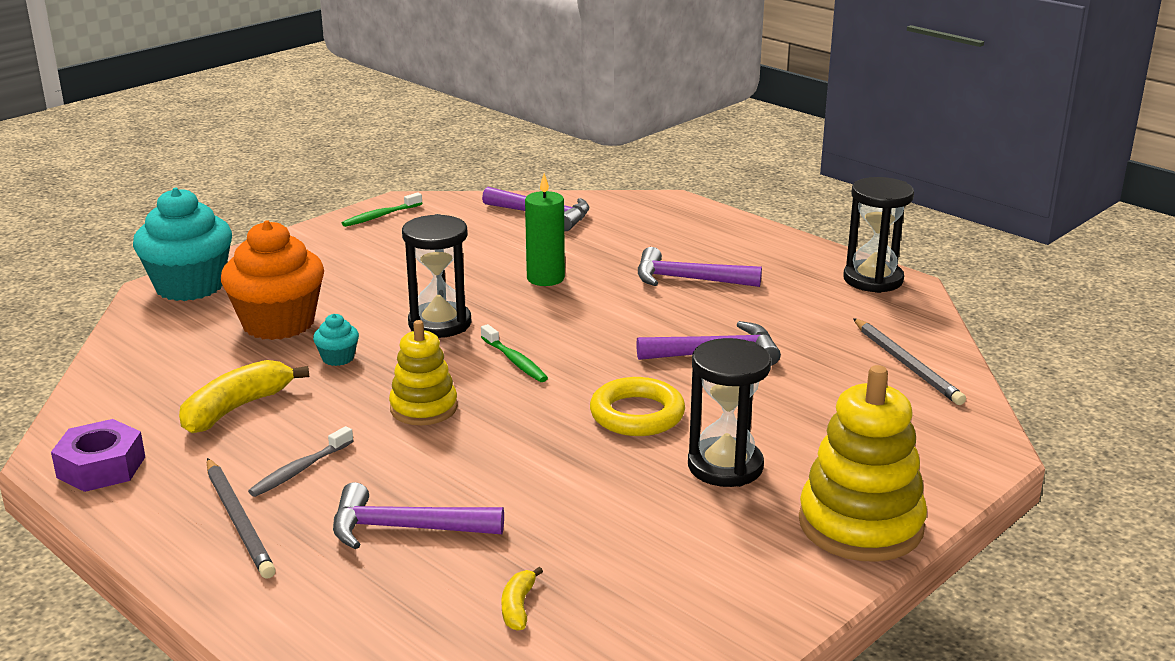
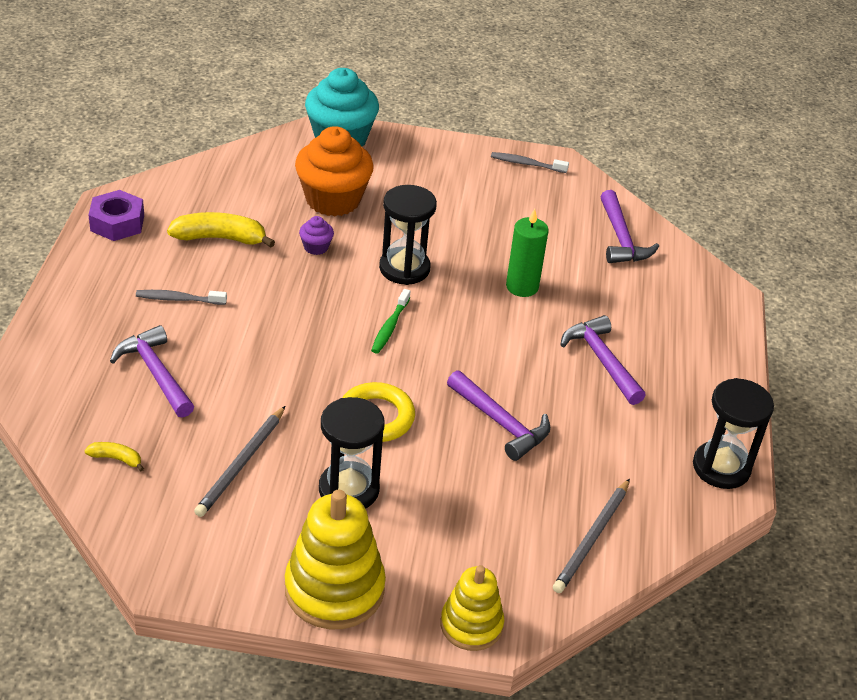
camera: 50 degrees right, 15 degrees up
grey pencil [207,458,276,579] -> grey pencil moved to [194,406,285,517]
turquoise cupcake [313,314,359,366] -> purple cupcake [299,216,334,255]
green toothbrush [342,193,422,227] -> grey toothbrush [491,152,569,173]
yellow stacking toy [389,320,458,425] -> yellow stacking toy moved to [441,565,504,651]
yellow banana [501,567,543,631] -> yellow banana turned 45 degrees clockwise [84,442,144,471]

